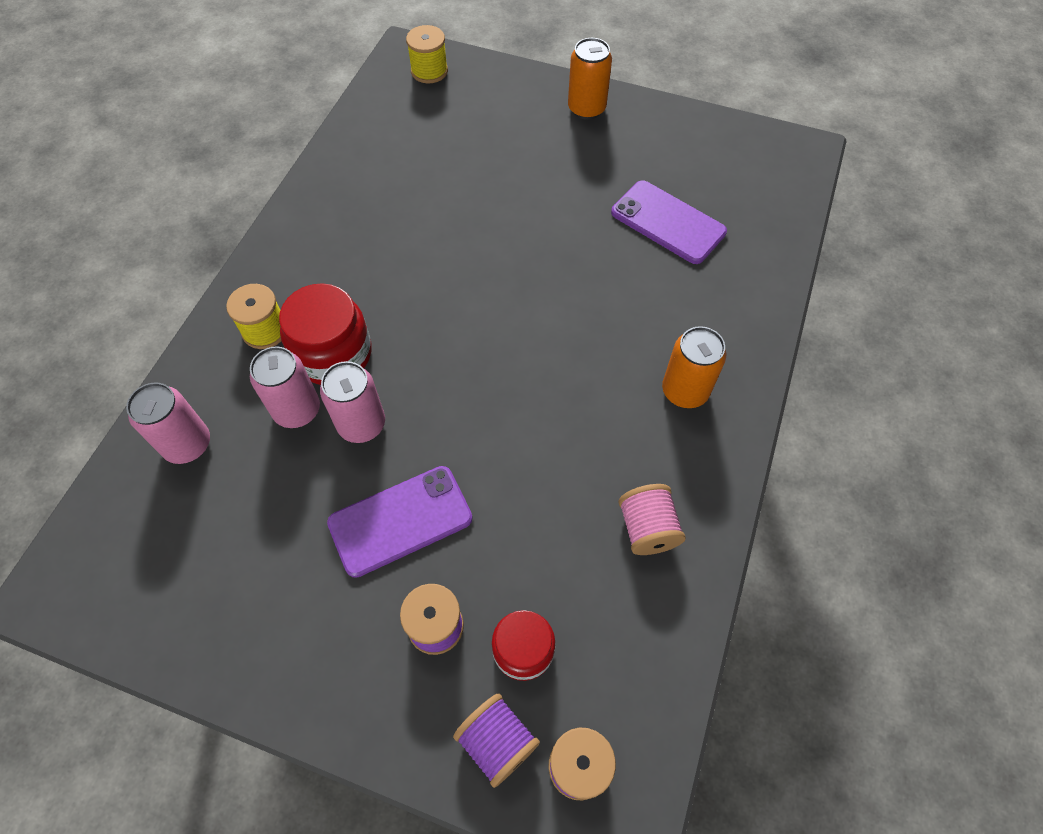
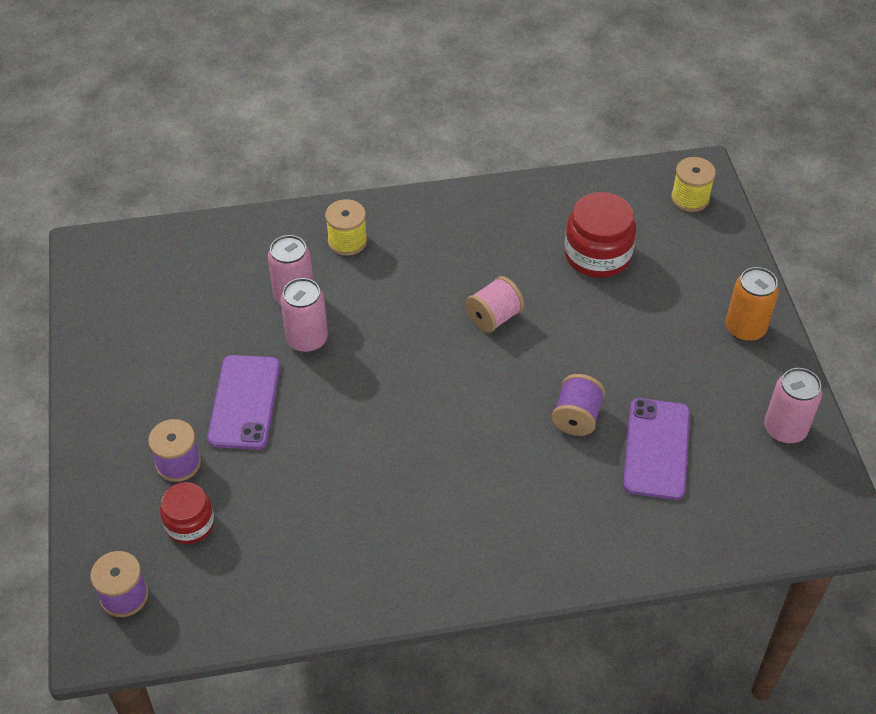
camera: 60 degrees right, 10 degrees down
pink can [126,383,210,464] -> pink can moved to [764,368,822,444]
red jar [279,283,372,385] -> red jar moved to [564,192,636,278]
purple phone [327,466,472,578] -> purple phone turned 60 degrees clockwise [207,355,280,450]
purple spool [453,693,540,788] -> purple spool moved to [552,374,605,436]
pink spool [618,484,686,555] -> pink spool moved to [466,276,524,333]
orange can [662,326,726,408] -> none

